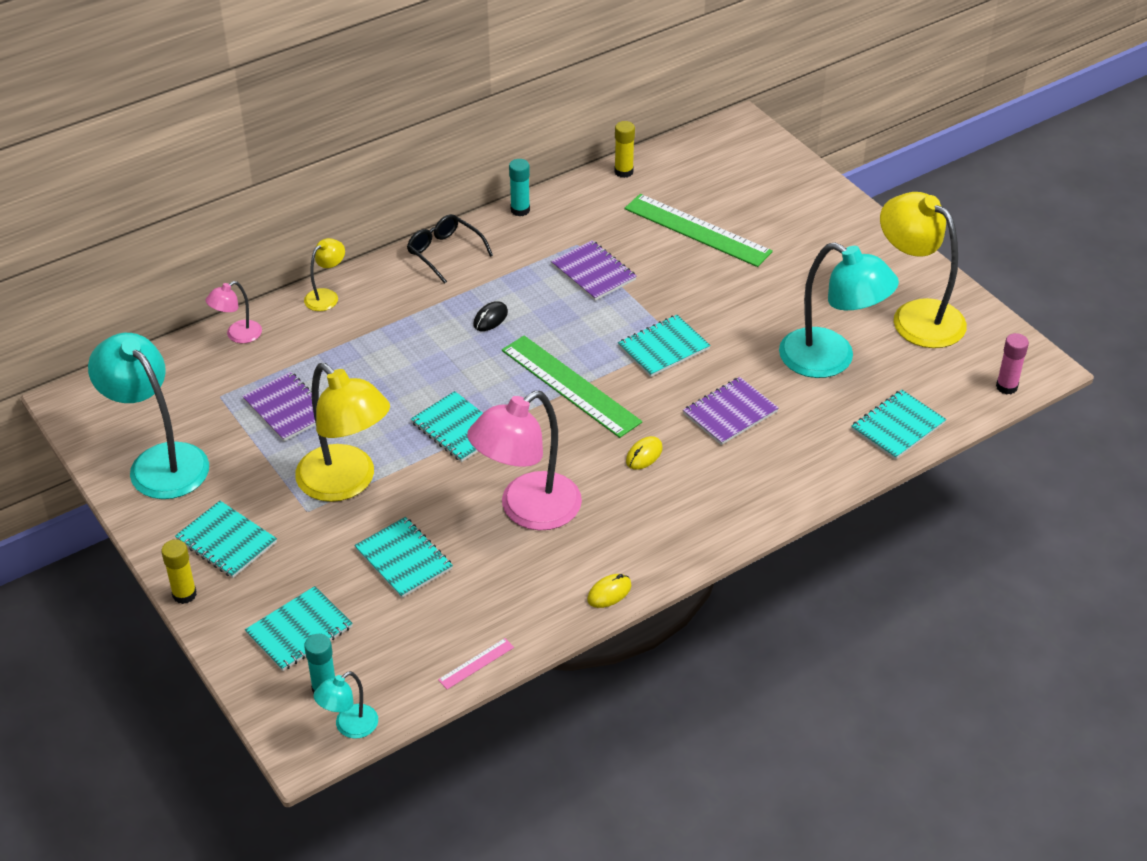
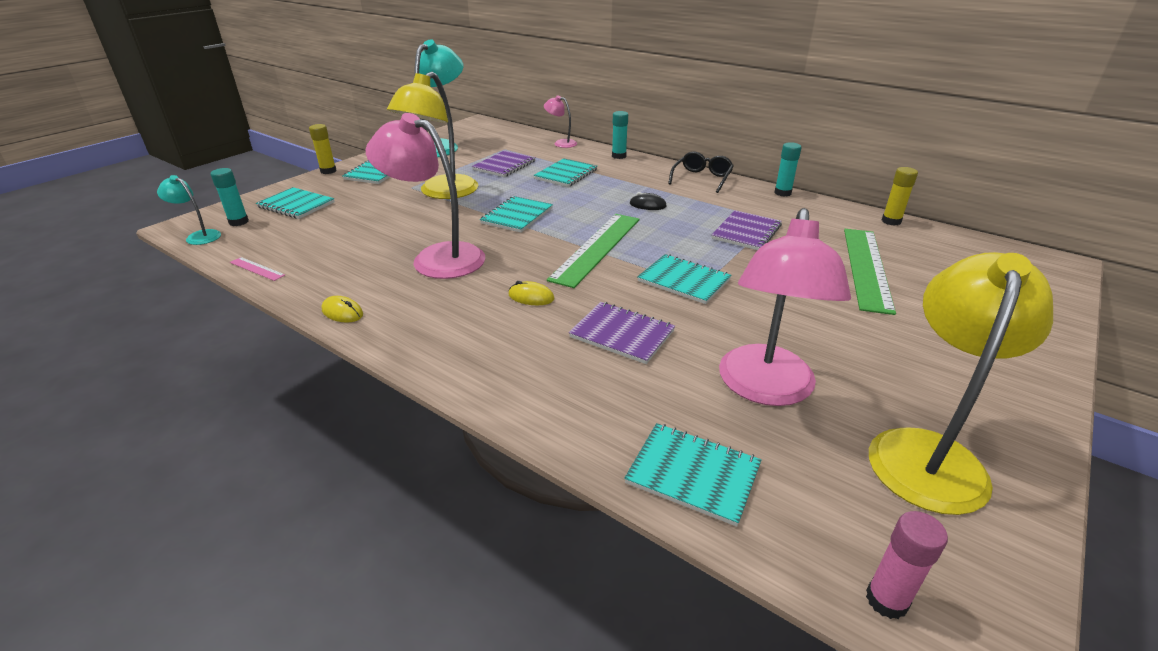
camera: 70 degrees right, 10 degrees down
yellow lamp [304,238,345,311] -> turquoise glue stick [612,111,628,159]
turquoise notebook [354,517,453,598] -> turquoise notebook moved to [533,158,597,187]
turquoise lamp [779,242,899,378] -> pink lamp [719,208,851,406]

